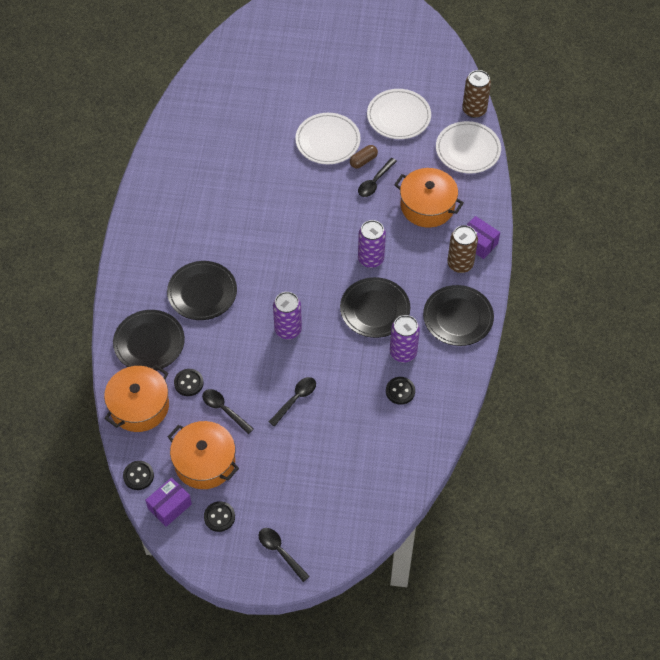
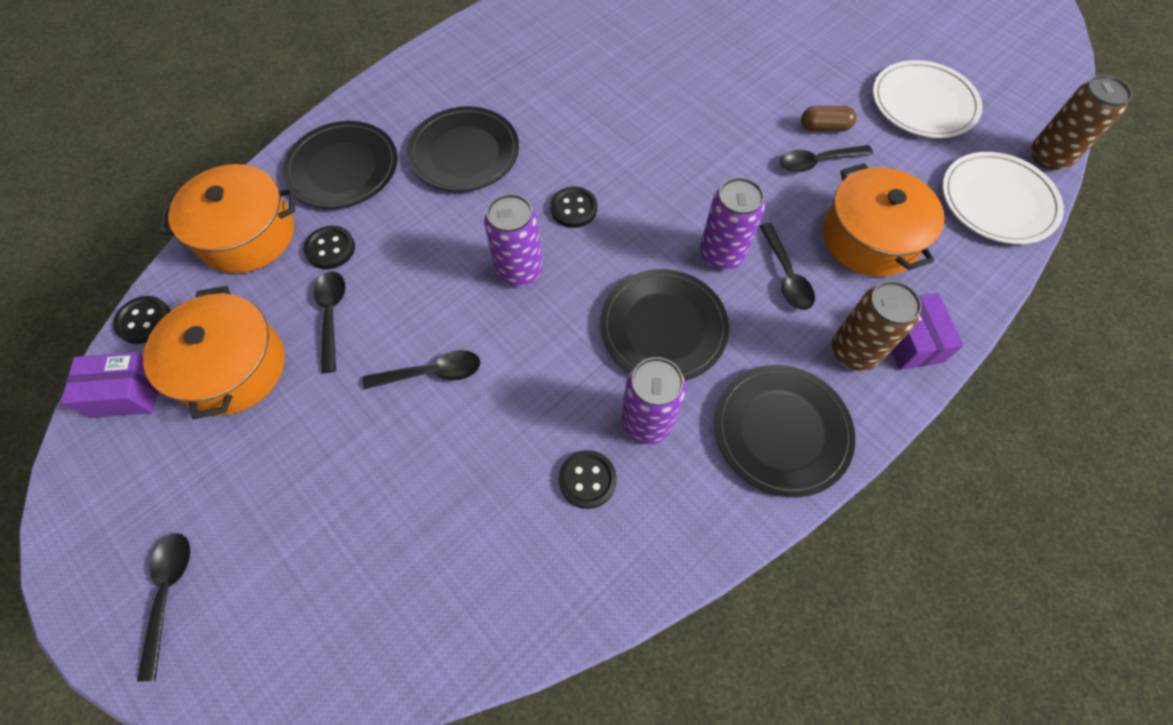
camera: 40 degrees right, 5 degrees up
black button [204,501,235,532] -> black button moved to [550,187,597,228]
white plate [295,113,361,164] -> none
none -> black spoon [759,223,815,310]

